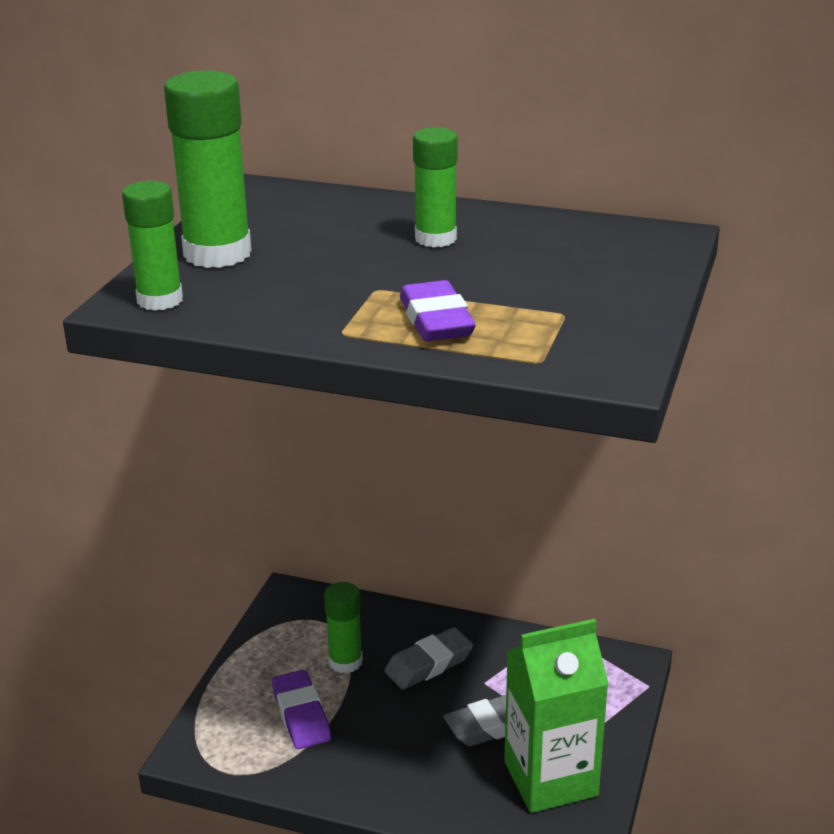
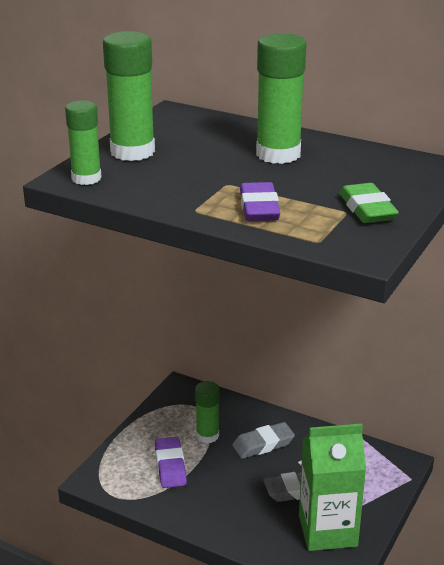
camera: 10 degrees right, 0 degrees up
green glue stick [413,127,458,247] -> green glue stick [256,33,306,164], size x1.59
none -> green eraser [339,183,399,223]

